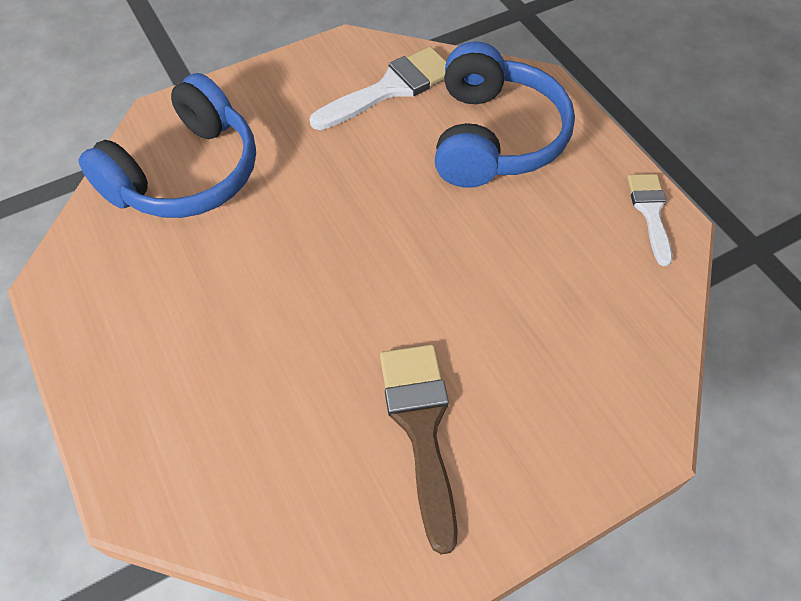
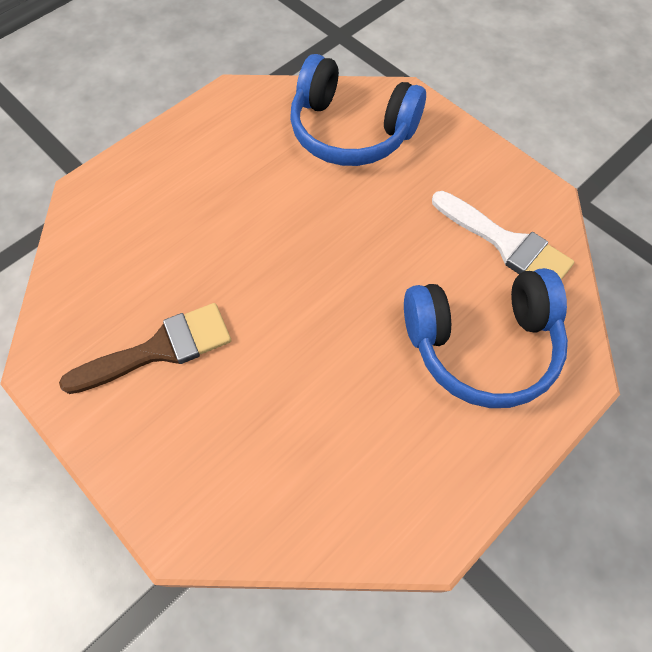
camera: 75 degrees right, 5 degrees up
white brush [627,174,672,266] -> none

